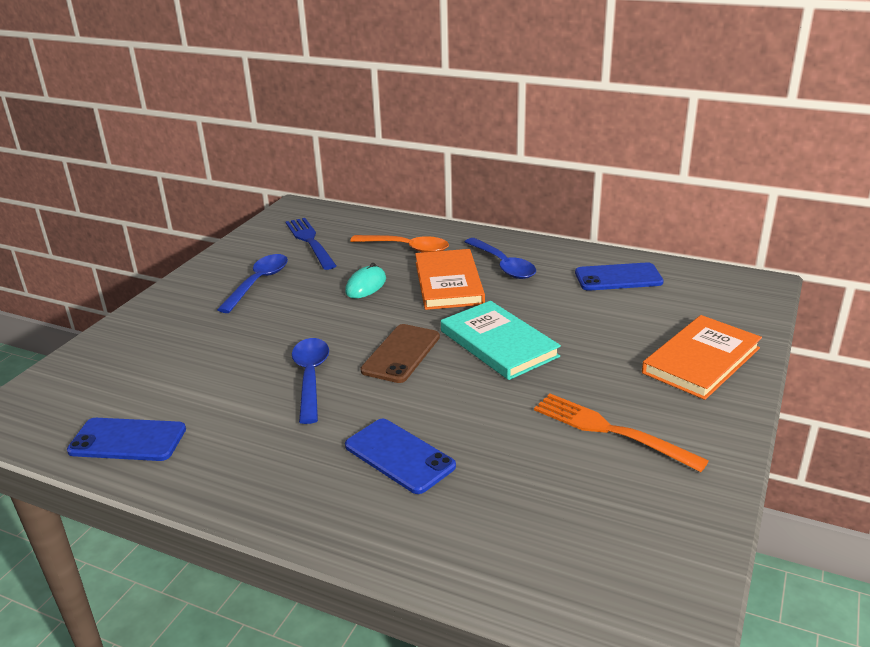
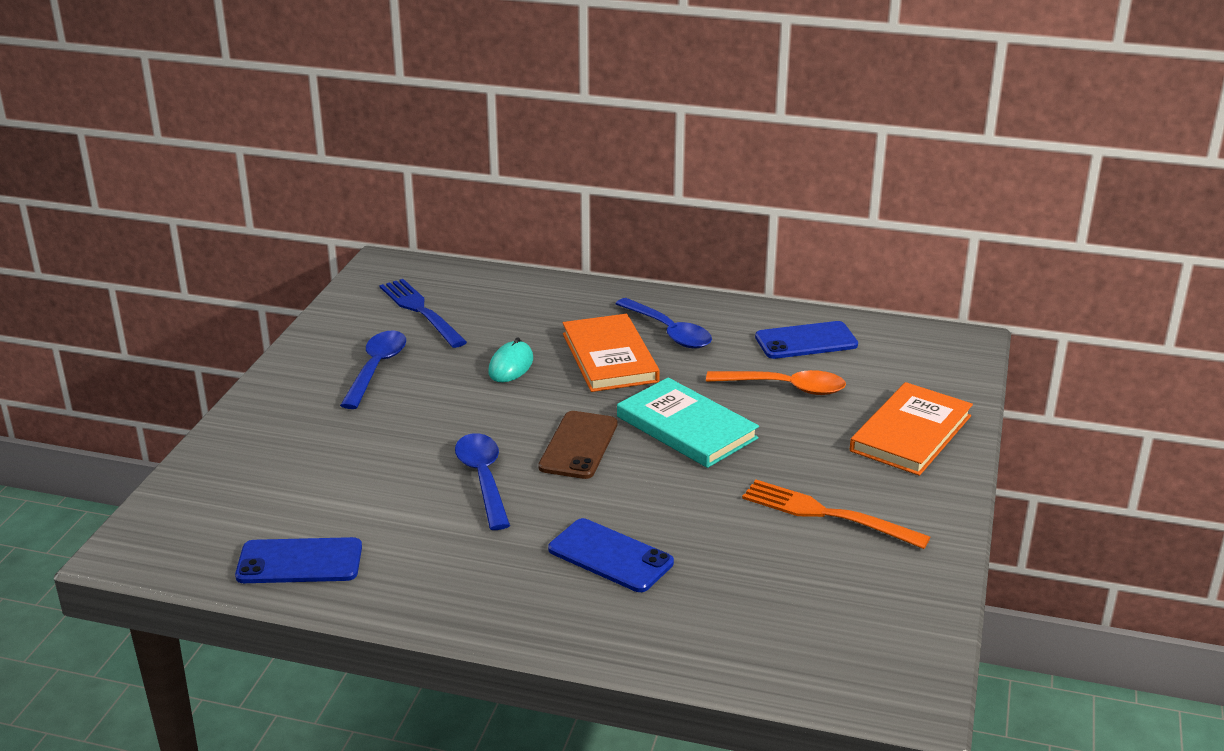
camera: 10 degrees left, 0 degrees up
orange spoon [350,235,449,252] -> orange spoon moved to [706,370,846,395]

